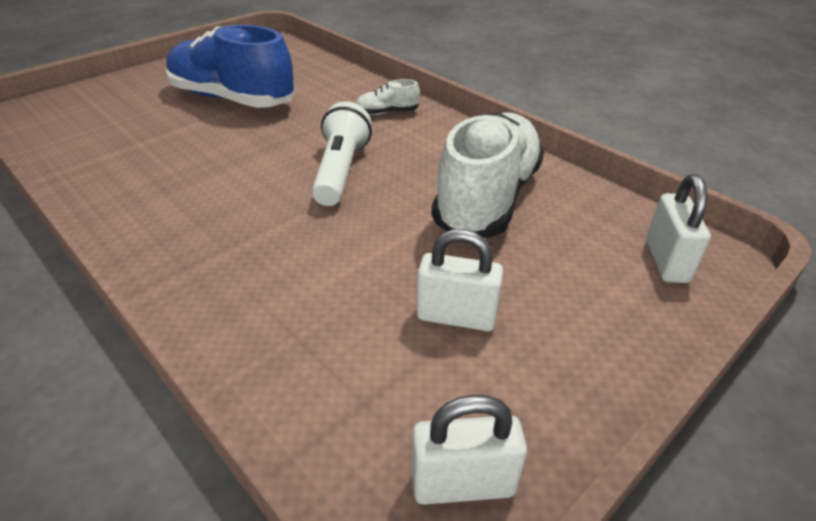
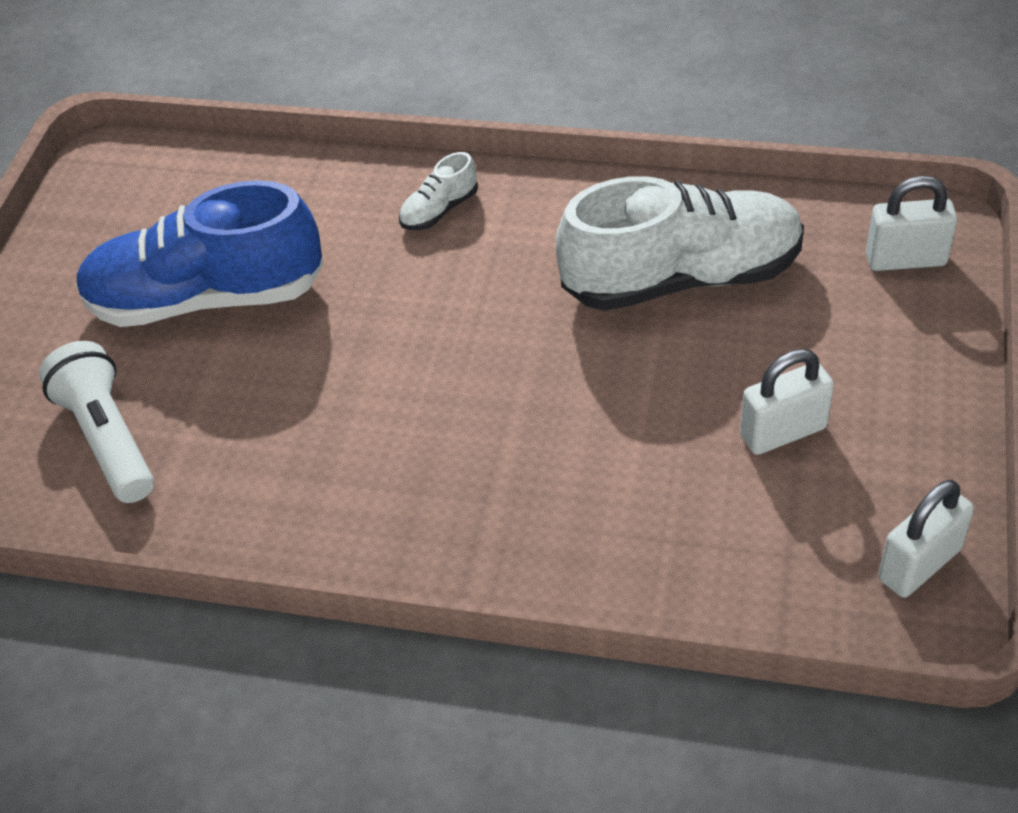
camera: 30 degrees left, 10 degrees up
white flashlight [312,101,372,206] -> white flashlight moved to [39,341,154,503]
white shoe [431,112,544,238] -> white shoe turned 90 degrees clockwise [556,176,804,311]
white padlock [646,174,711,283] -> white padlock turned 60 degrees counterclockwise [866,176,957,271]

